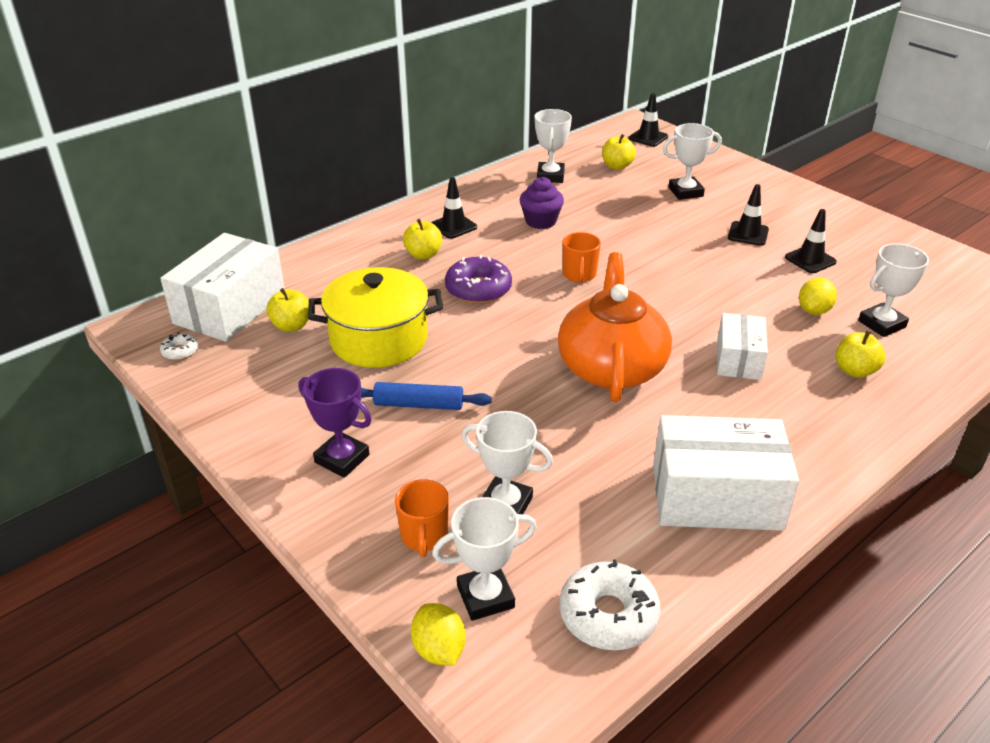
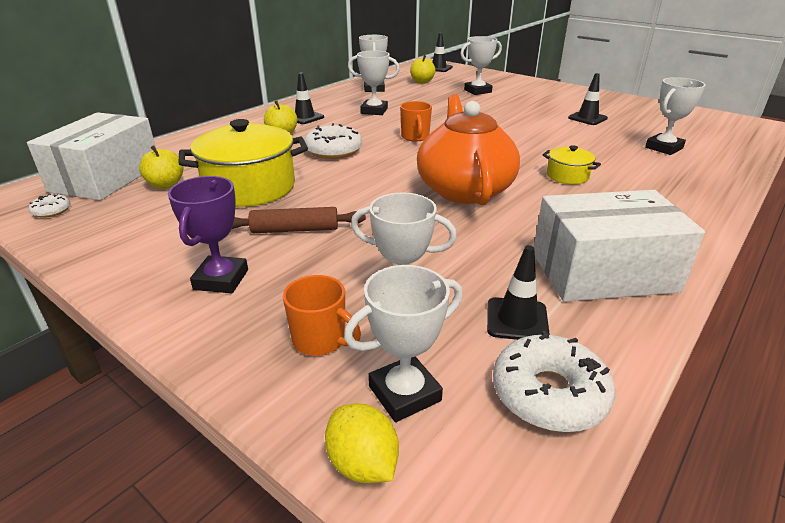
camera: 10 degrees left, 5 degrees down
purple trophy [299,368,372,478] -> purple trophy turned 75 degrees clockwise [168,176,248,293]
blue rolling pin [361,382,492,410] -> brown rolling pin [232,207,366,233]
orange mug [395,479,449,557] -> orange mug turned 45 degrees counterclockwise [283,275,361,356]
purple donut [445,255,512,304] -> white donut [304,123,362,159]
purple cupcake [520,177,564,229] -> white trophy [348,51,400,115]
white box [717,313,768,380] -> yellow pot [542,145,601,184]
black traffic cone [728,184,769,246] -> black traffic cone moved to [487,245,550,340]
yellow lemon [799,278,837,315] -> none
yellow apple [836,331,885,378] -> none

